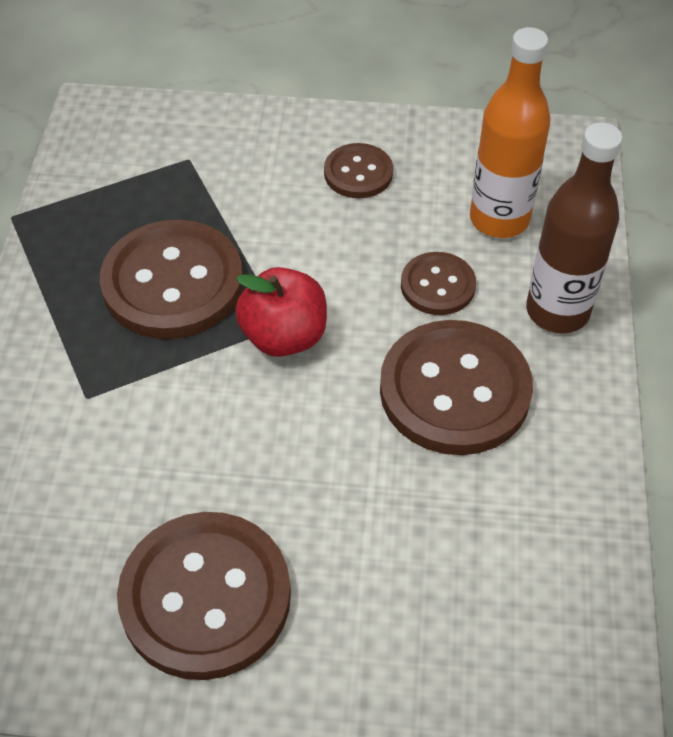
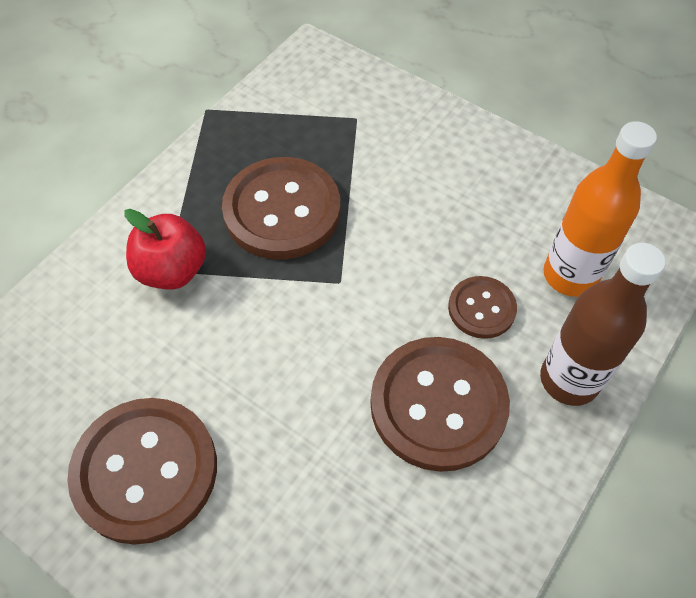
camera: 30 degrees right, 5 degrees up
red apple [235,267,327,357] -> red apple moved to [124,209,206,290]
brown button [324,143,393,198] -> none

